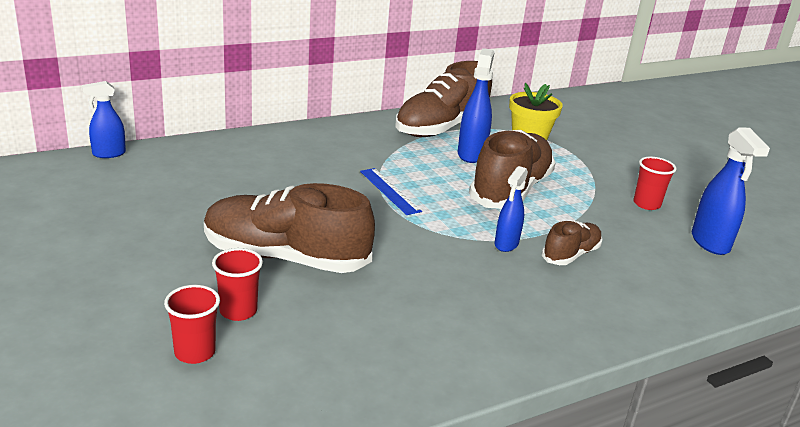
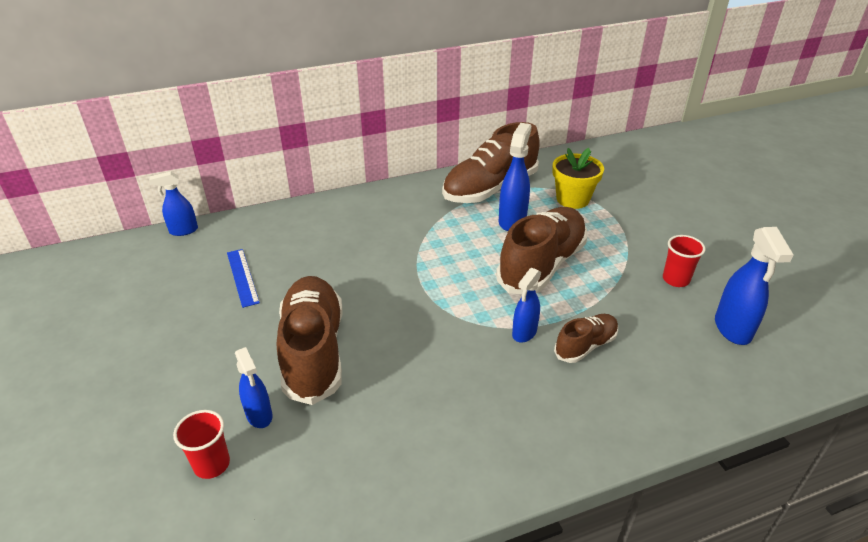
camera: 10 degrees right, 10 degrees up
brown shoe [204,183,375,273] -> brown shoe turned 60 degrees clockwise [277,276,343,405]
red cup [212,248,263,321] -> blue spray bottle [235,347,272,428]
blue ruler [360,168,422,215] -> blue ruler moved to [227,249,260,308]

